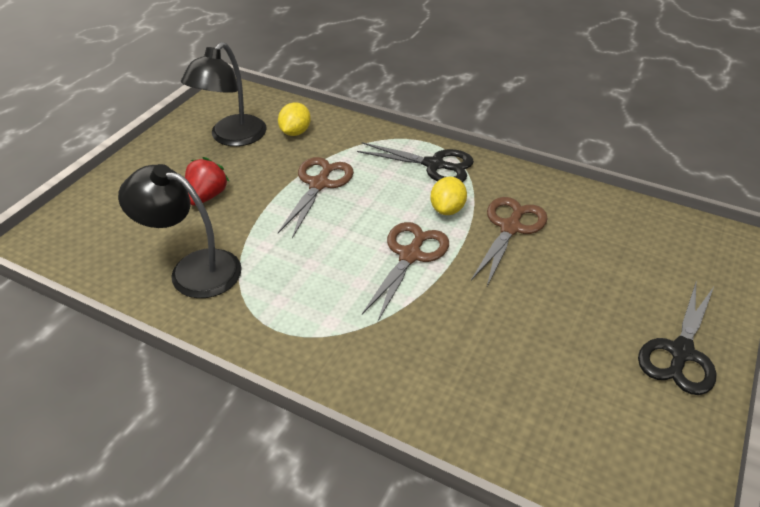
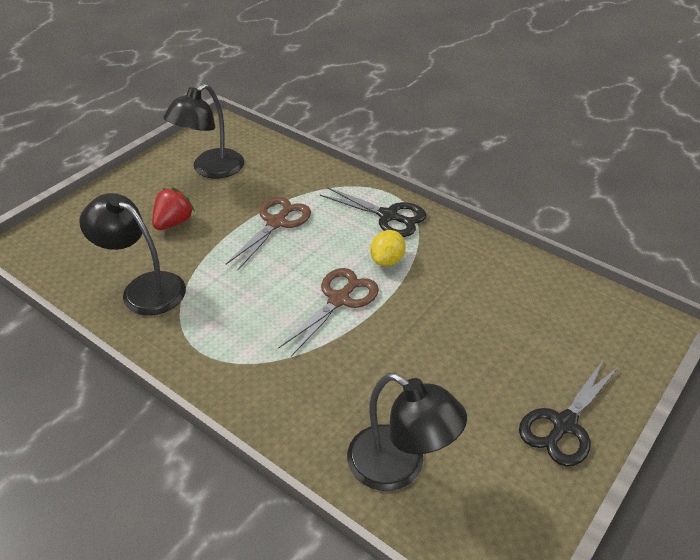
camera: 10 degrees right, 0 degrees up
yellow lemon [278,102,311,136] -> none
brown scissors [471,197,548,286] -> none
none -> black lamp [347,373,467,491]

